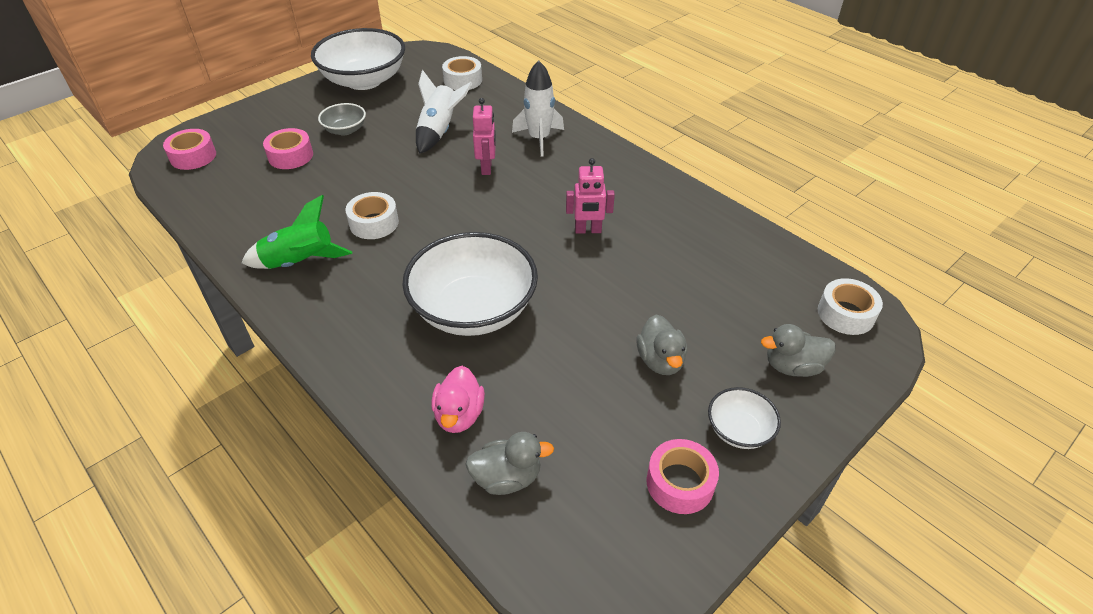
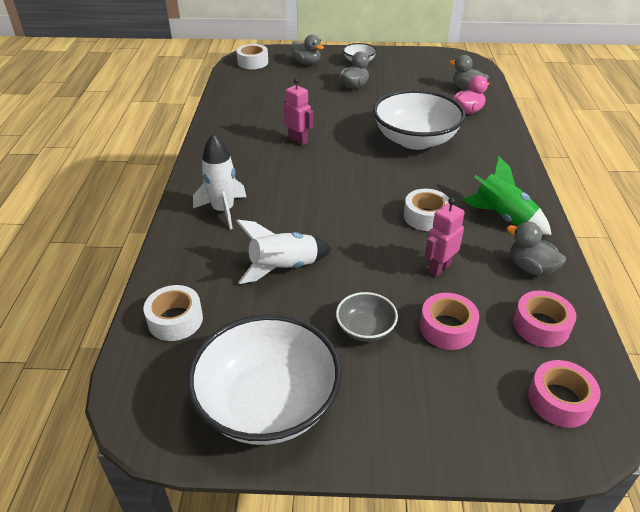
camera: 135 degrees left, 5 degrees down
pink robot [473,98,496,175] -> pink robot moved to [425,198,465,277]
pink tape [647,439,719,514] -> pink tape moved to [513,290,577,347]
none -> grey duck [507,222,566,276]

